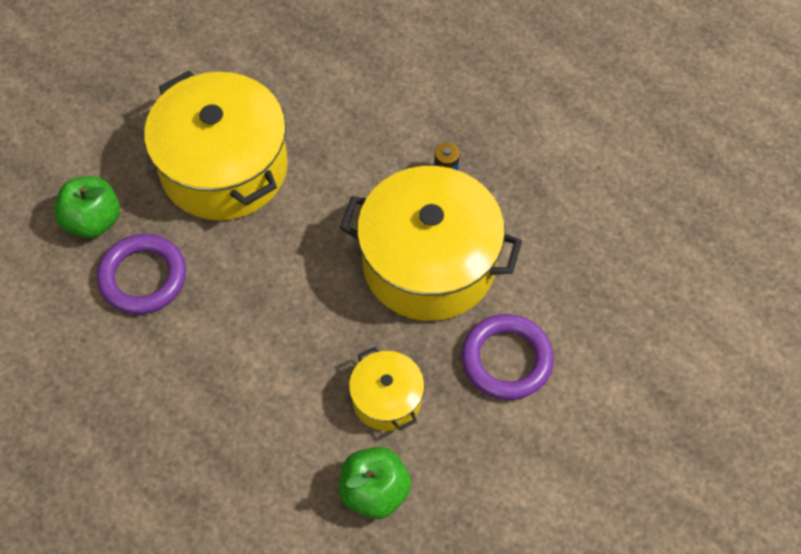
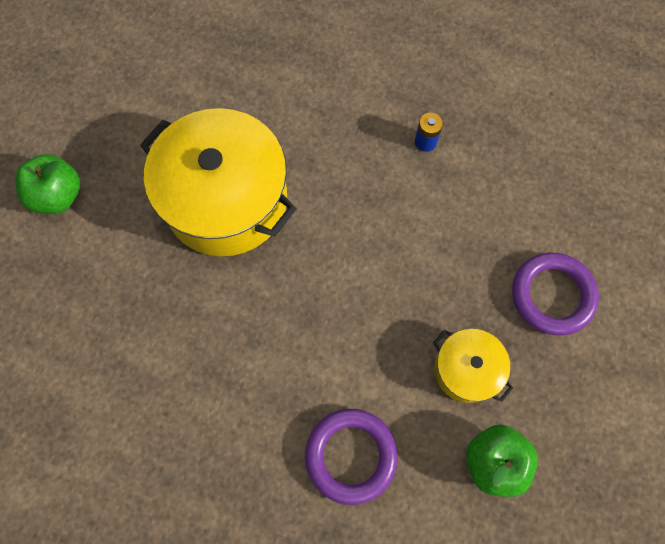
camera: 20 degrees left, 10 degrees up
green apple [54,176,120,238] -> green apple moved to [15,154,80,214]
purple ring [97,234,186,314] -> purple ring moved to [305,409,398,505]
yellow pot [340,166,522,321] -> none

